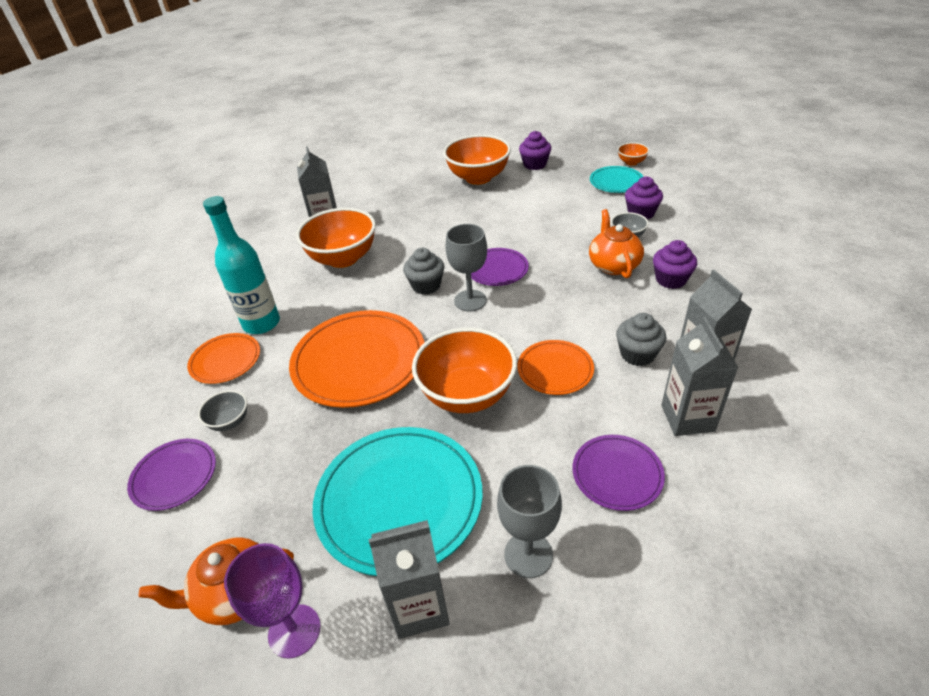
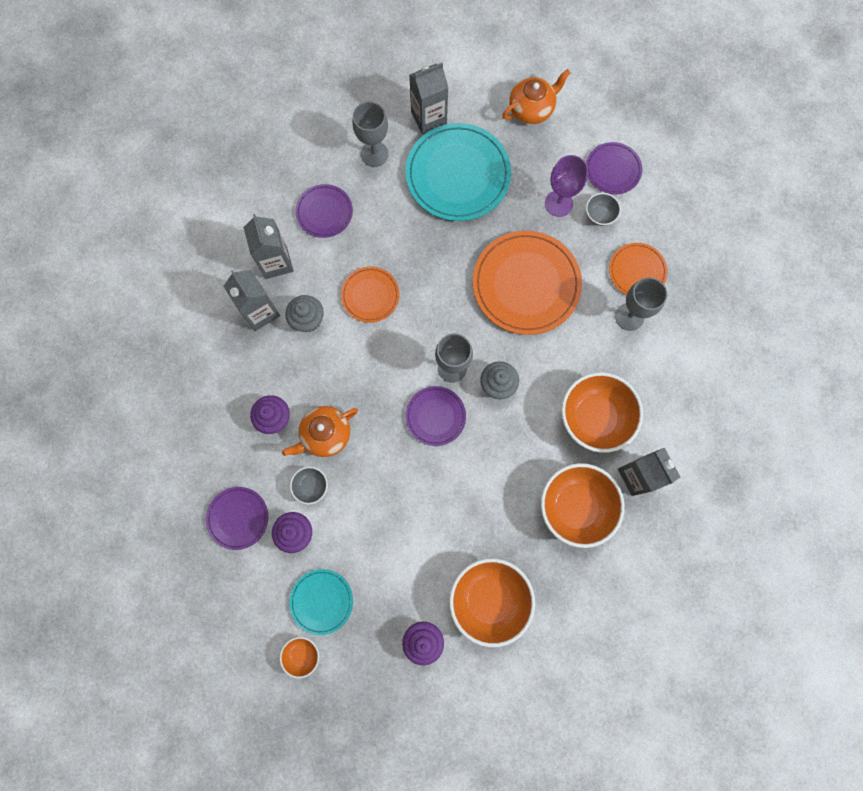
camera: 165 degrees right, 35 degrees up
turquoise bottle [203,196,280,334] -> grey goblet [615,277,667,331]
purple goblet [224,543,320,659] -> purple goblet moved to [545,155,588,217]
orange bowl [412,328,517,413] -> orange bowl moved to [541,463,625,548]
orange teapot [589,209,644,278] -> orange teapot turned 75 degrees clockwise [282,406,358,457]
none -> purple plate [206,487,268,550]

